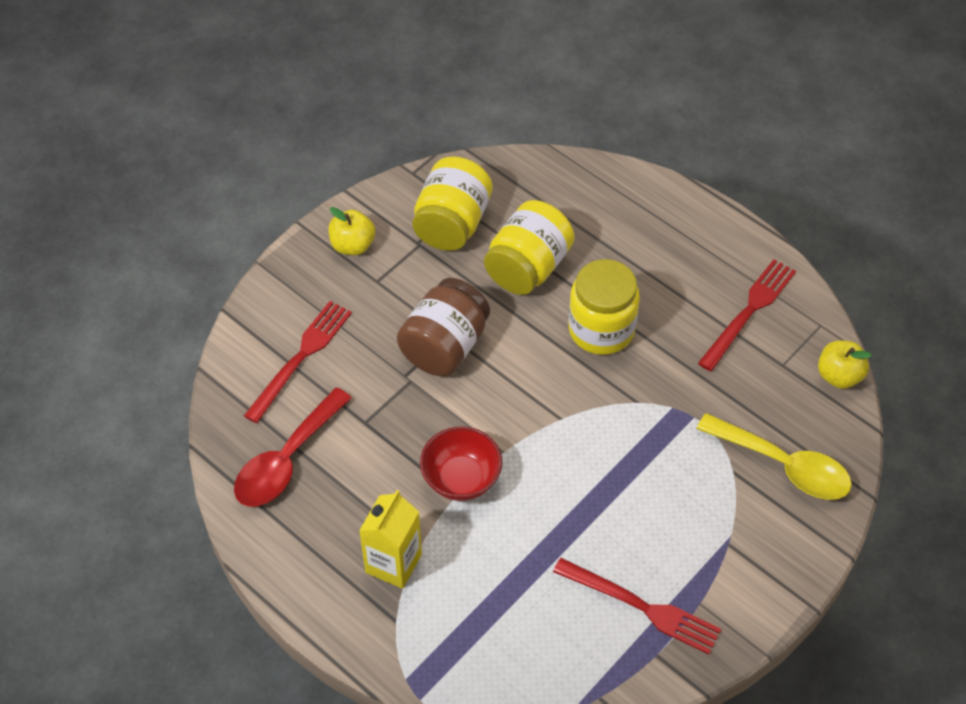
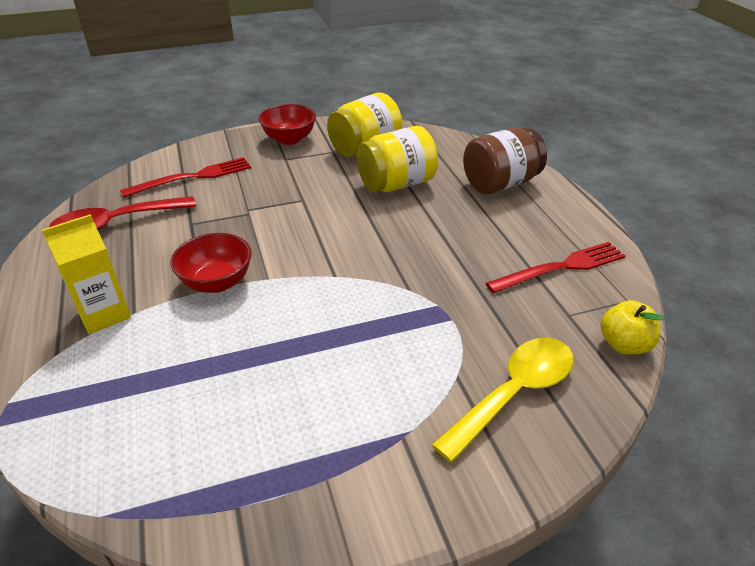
camera: 30 degrees right, 15 degrees down
yellow apple [328,207,375,255] -> red bowl [258,104,316,145]
brown jar [397,278,490,376] -> brown jar moved to [463,127,547,194]
red fork [553,558,721,654] -> none
yellow jar [568,259,640,355] -> none
yellow spoon [696,413,852,500] -> yellow spoon turned 105 degrees counterclockwise [432,337,574,463]

